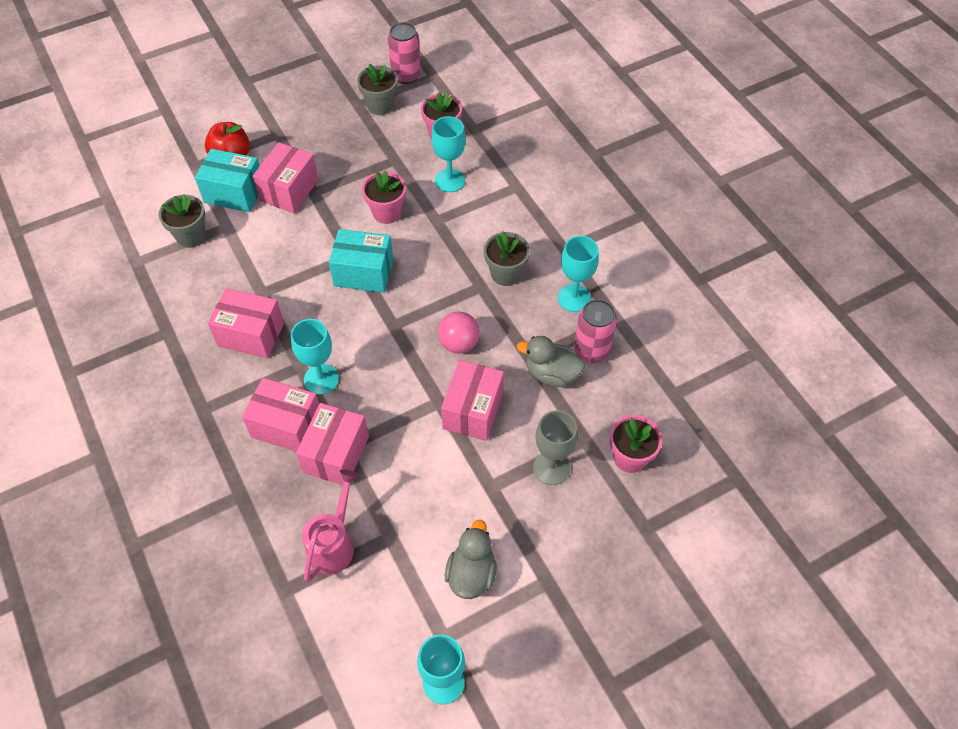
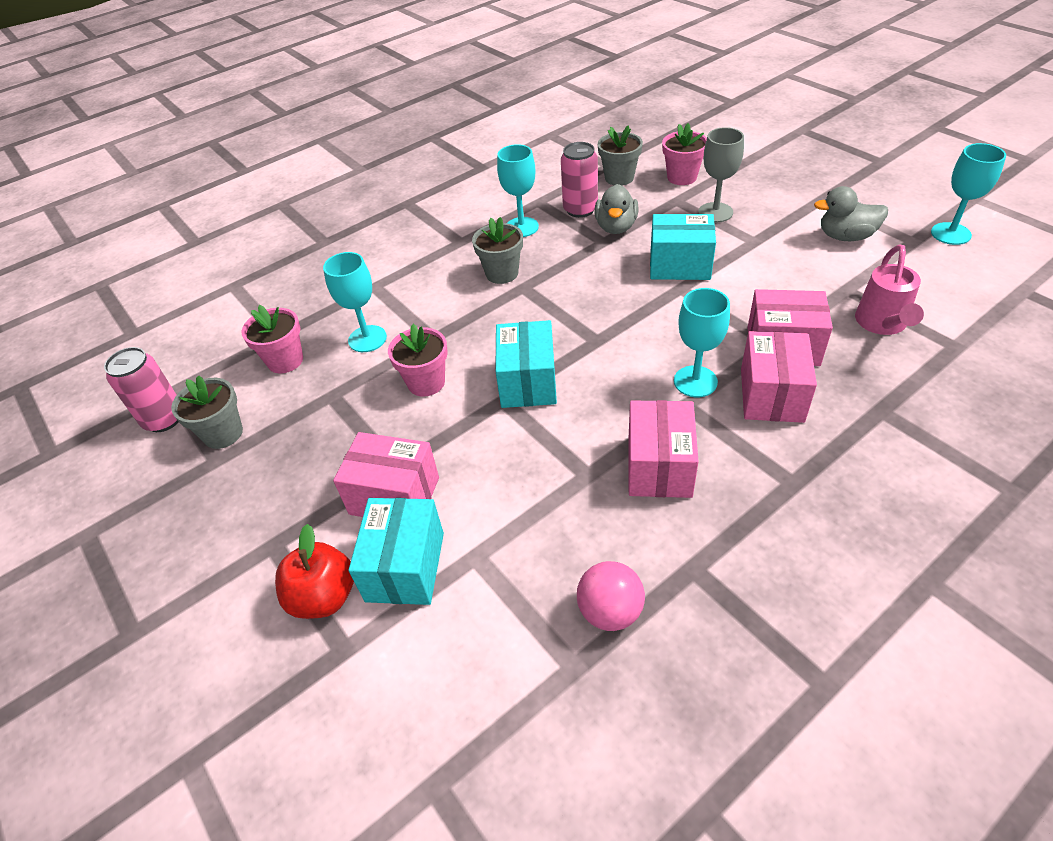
camera: 95 degrees left, 10 degrees down
grey flower pot [158,194,206,248] -> grey flower pot moved to [598,125,643,186]
pink watering can [302,469,359,582] -> pink watering can turned 90 degrees counterclockwise [855,245,924,335]
pink ball [438,312,480,353] -> pink ball moved to [577,561,645,631]
pink box [441,360,504,441] -> turquoise box [650,214,716,280]

